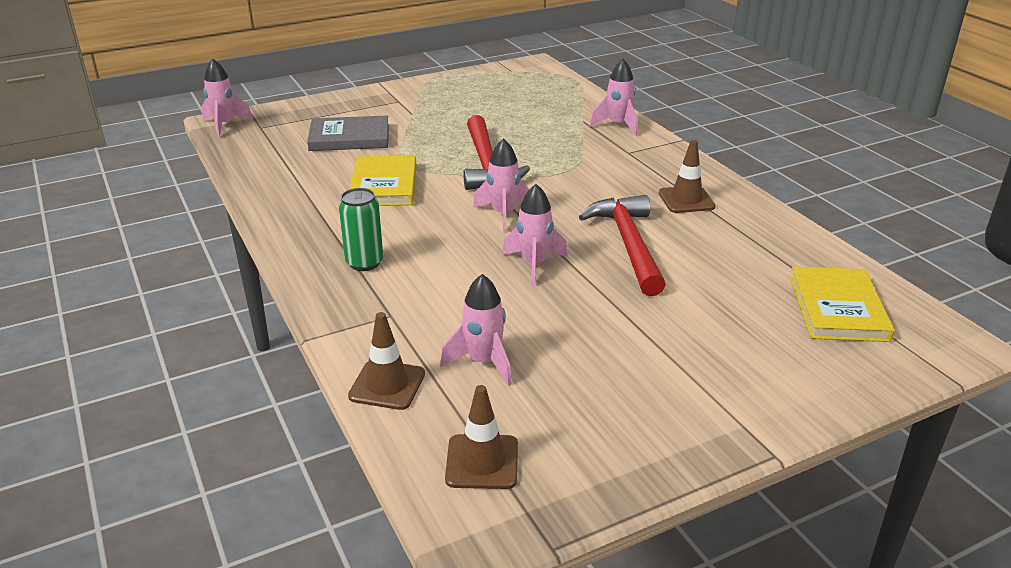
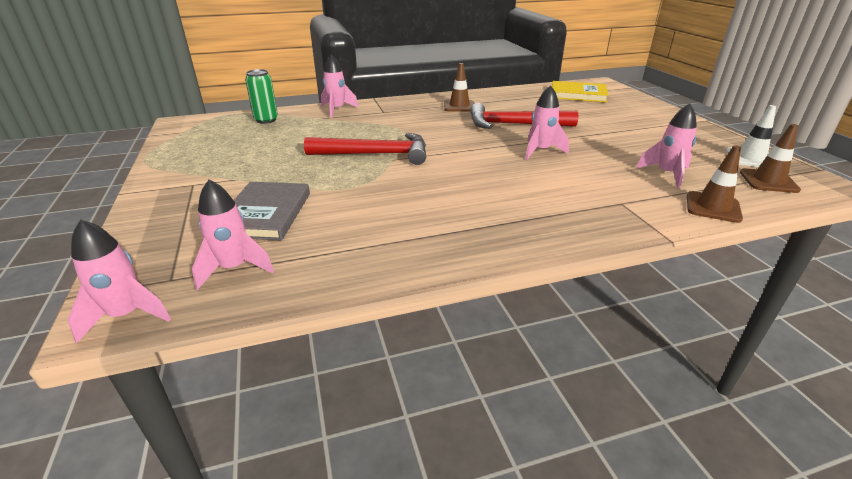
camera: 80 degrees left, 0 degrees up
green can [339,188,383,271] -> green can moved to [245,69,278,124]
yellow book [350,156,416,206] -> none
pink rocket [473,138,529,232] -> pink rocket moved to [192,179,274,290]
none -> white traffic cone [726,105,776,167]

